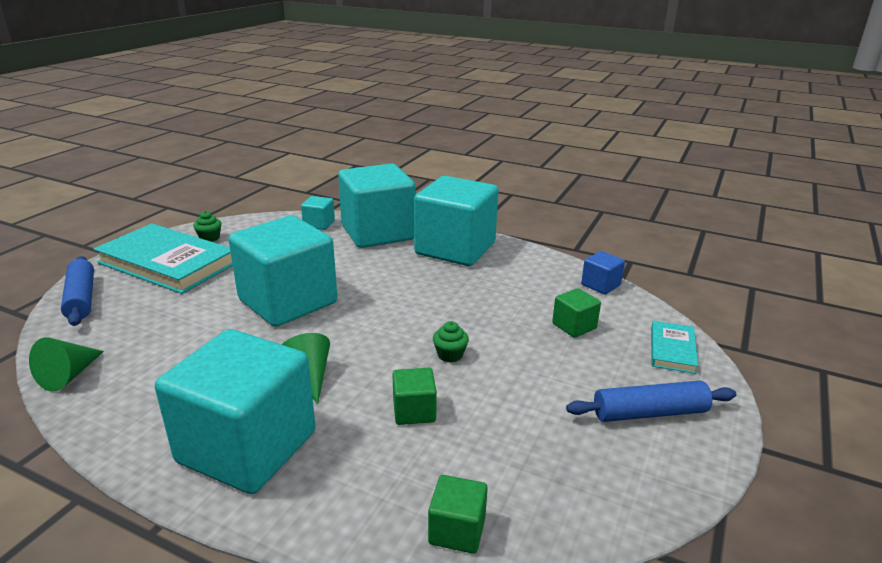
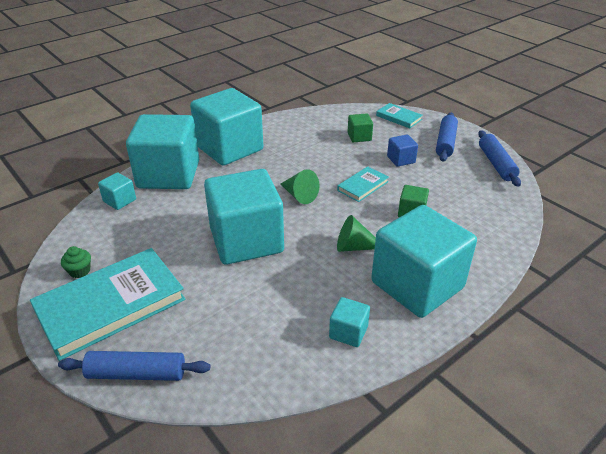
camera: 65 degrees left, 10 degrees up
green cone [29,337,104,392] -> green cone moved to [281,169,320,204]
green cube [428,475,488,554] -> none
green cupcake [433,321,469,363] -> turquoise book [337,166,389,202]
blue cube [581,251,625,294] -> blue cube moved to [387,134,418,167]
none -> turquoise cube [329,297,370,347]
none -> blue rolling pin [478,130,521,187]

